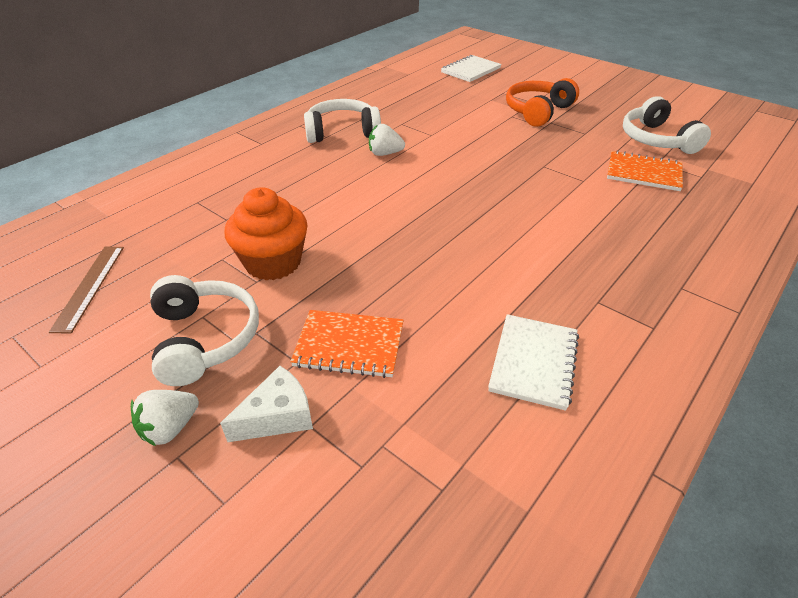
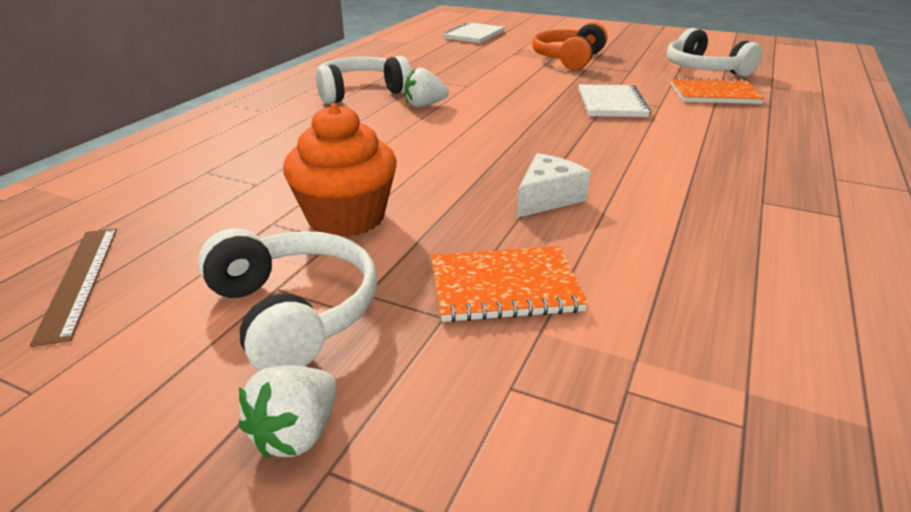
camera: 15 degrees left, 10 degrees down
white cheese [220,366,313,442] -> white cheese moved to [517,153,591,218]
white notebook [488,314,579,411] -> white notebook moved to [579,84,651,117]

